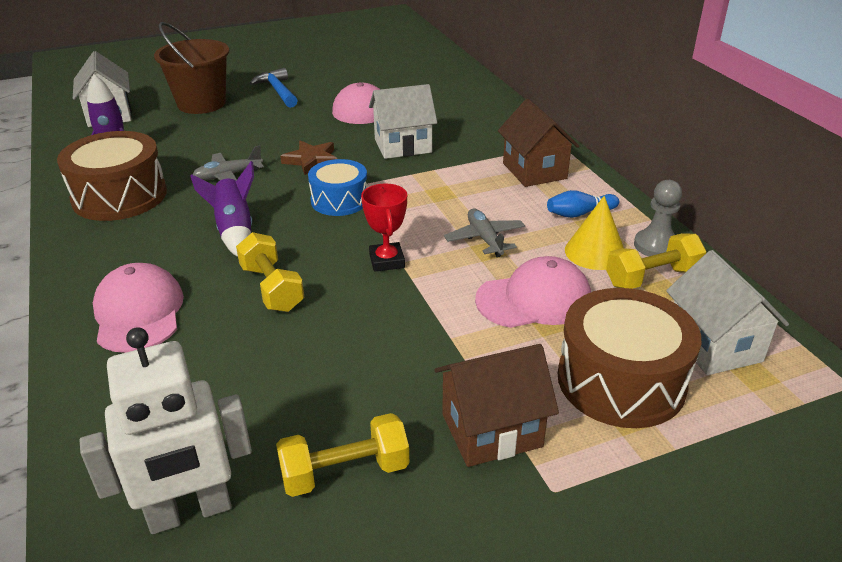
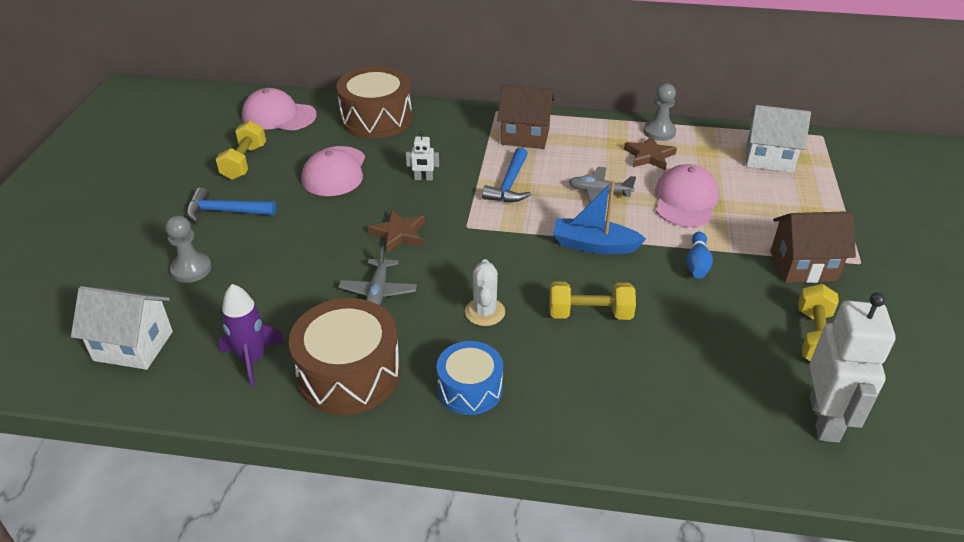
camera: 60 degrees left, 5 degrees up
pink cap [93,263,184,353] -> pink cap moved to [242,88,316,131]
brown bucket [154,22,229,114] -> grey pawn [165,215,212,283]
purple rocket [190,161,254,257] -> white cactus [465,259,505,326]
blue drum [308,159,368,216] -> blue drum moved to [437,341,503,415]
red trophy [361,183,407,272] -> blue boat [553,181,646,254]
white house [369,84,437,159] -> white robot [406,131,439,181]
brown house [434,344,559,467] -> brown house turned 75 degrees clockwise [770,211,856,283]
blue bowling pin [547,190,619,218] -> blue bowling pin moved to [686,232,713,278]
brown drum [558,288,701,428] -> brown drum moved to [336,67,412,139]
yellow cone [565,196,624,270] -> brown star [624,136,677,170]
yellow dumbbell [606,233,707,289] -> yellow dumbbell moved to [216,121,266,180]
none -> blue hammer [482,147,531,202]

